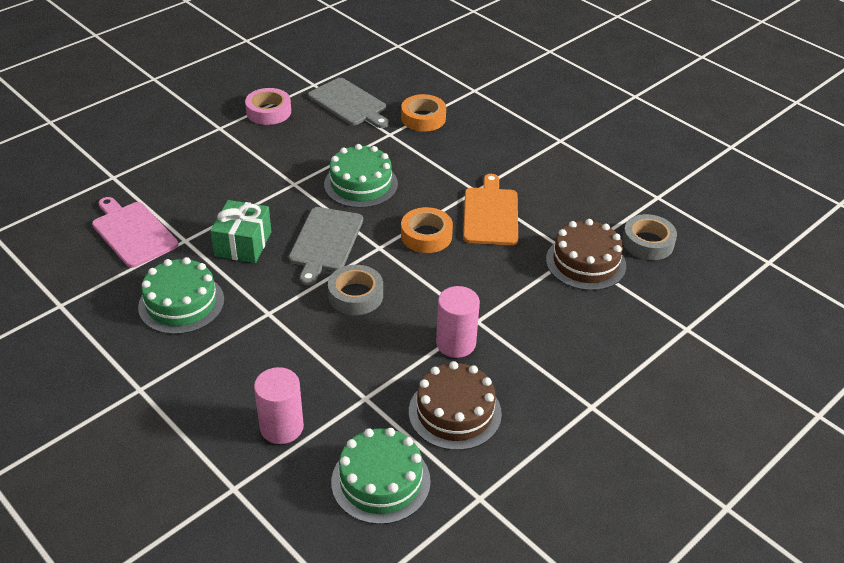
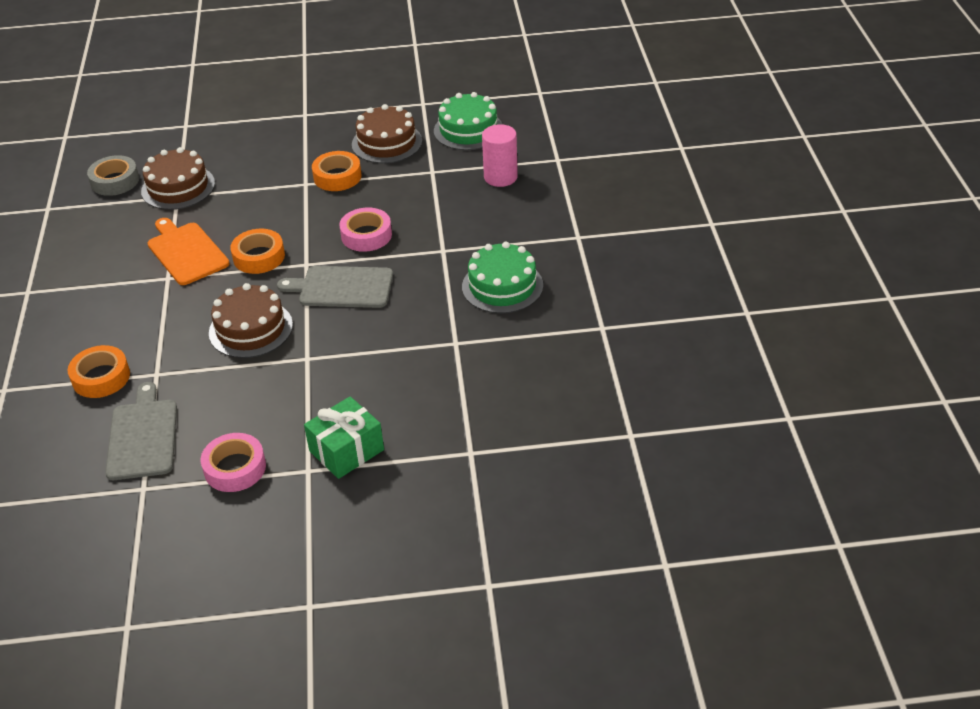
camera: 140 degrees left, 0 degrees up
pink cutting board [92,197,178,268] -> none
green gift [210,200,271,263] -> green gift moved to [304,396,384,479]
grey cutting board [289,207,363,286] -> grey cutting board turned 135 degrees counterclockwise [277,266,393,308]
green cake [324,144,398,208] -> brown cake [209,283,293,358]
grey tape [328,265,383,315] -> pink tape [339,208,392,252]
pink cylinder [436,286,480,358] -> orange tape [312,151,362,191]
orange cutting board [463,174,518,245] -> orange cutting board turned 105 degrees clockwise [147,218,230,285]

